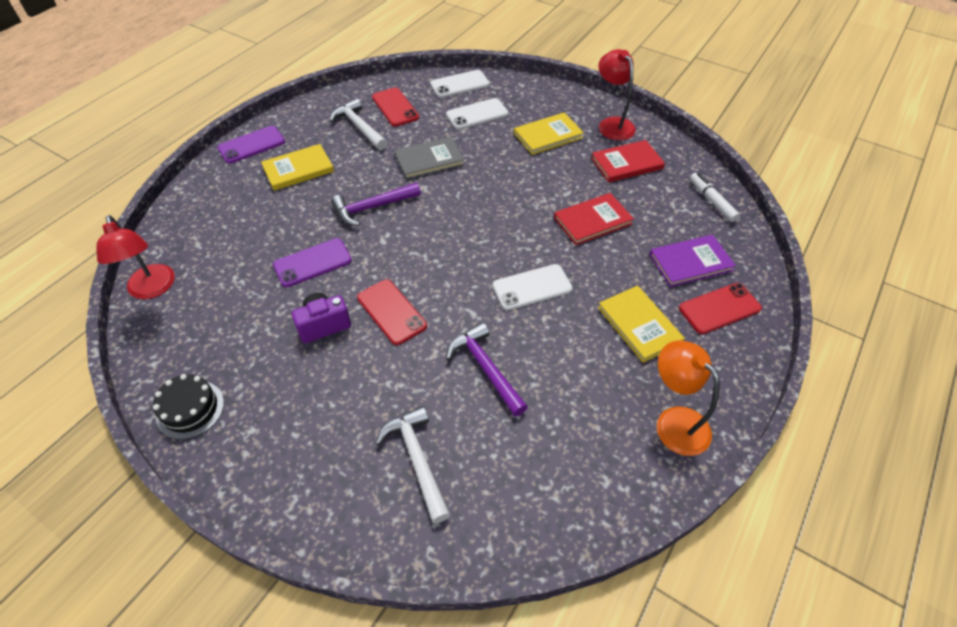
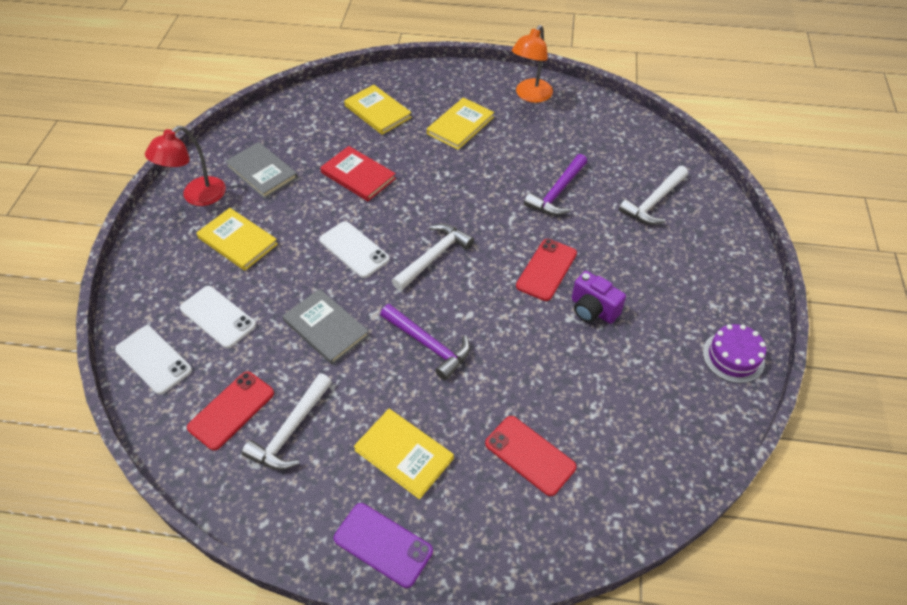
camera: 115 degrees left, 0 degrees up
red lamp [96,215,175,299] -> none
black cake [153,374,224,439] -> purple cake [703,324,766,383]
purple phone [273,238,352,287] -> none
white phone [492,264,573,311] -> white phone moved to [319,221,390,278]
red book [591,140,665,183] -> grey book [225,142,298,199]
purple book [649,235,736,287] -> yellow book [344,84,412,135]
red phone [679,283,762,334] -> red phone moved to [485,416,576,496]
white marker [690,173,740,222] -> none
none -> white hammer [392,224,474,291]

